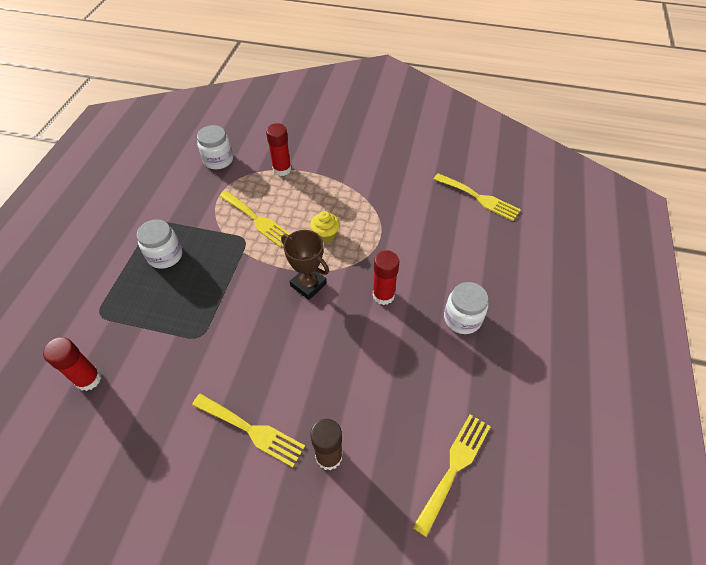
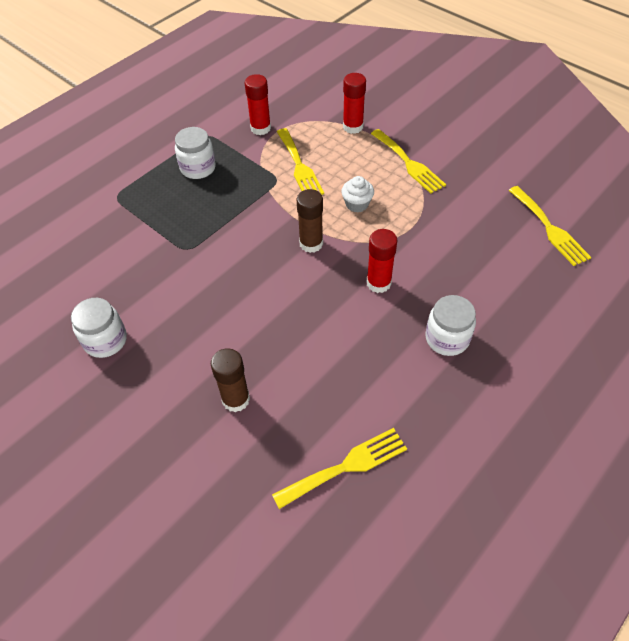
camera: 30 degrees right, 0 degrees up
red glue stick [43,337,101,391] -> red glue stick moved to [245,74,271,135]
yellow fork [192,393,305,467] -> yellow fork moved to [371,129,446,193]
white jar [197,125,233,169] -> white jar moved to [71,298,127,358]
brown trophy [281,230,329,300] -> brown glue stick [297,189,323,253]
yellow cupcake [310,211,340,243] -> white cupcake [341,176,374,213]

